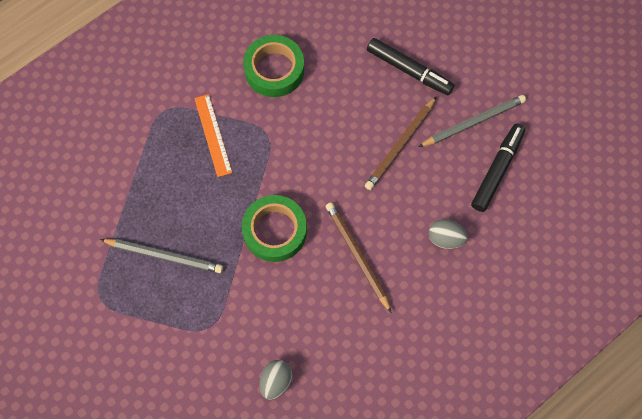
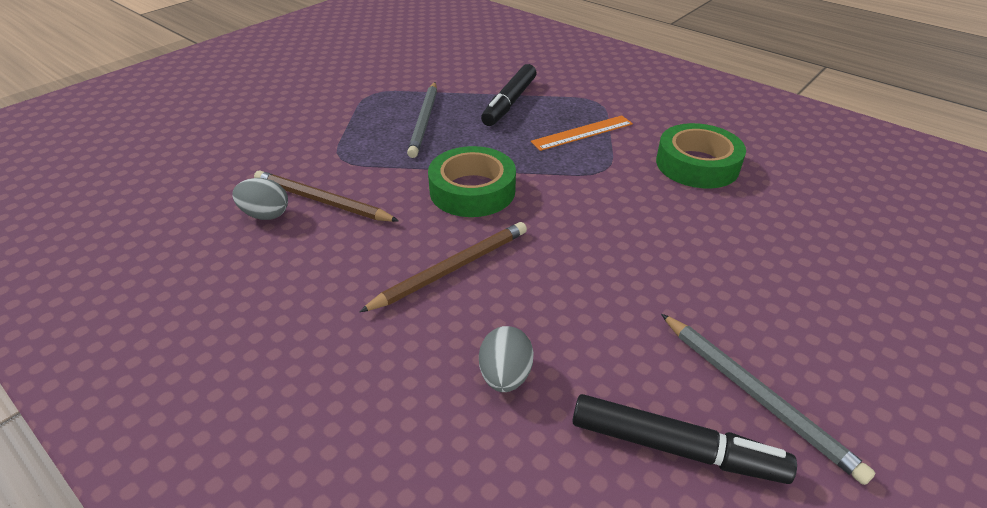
camera: 80 degrees right, 30 degrees down
brown pencil [365,96,437,190] -> brown pencil moved to [254,170,399,222]
black marker [367,38,454,95] -> black marker moved to [481,64,537,126]

